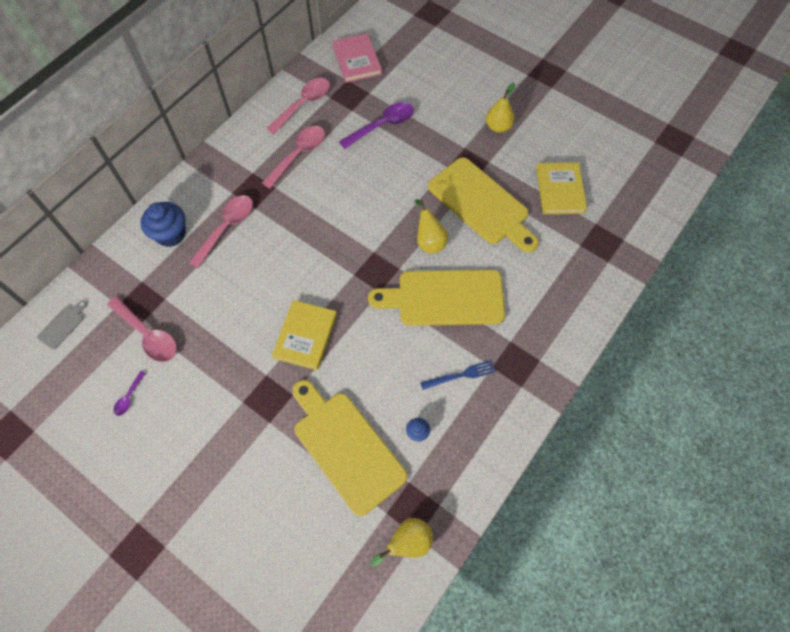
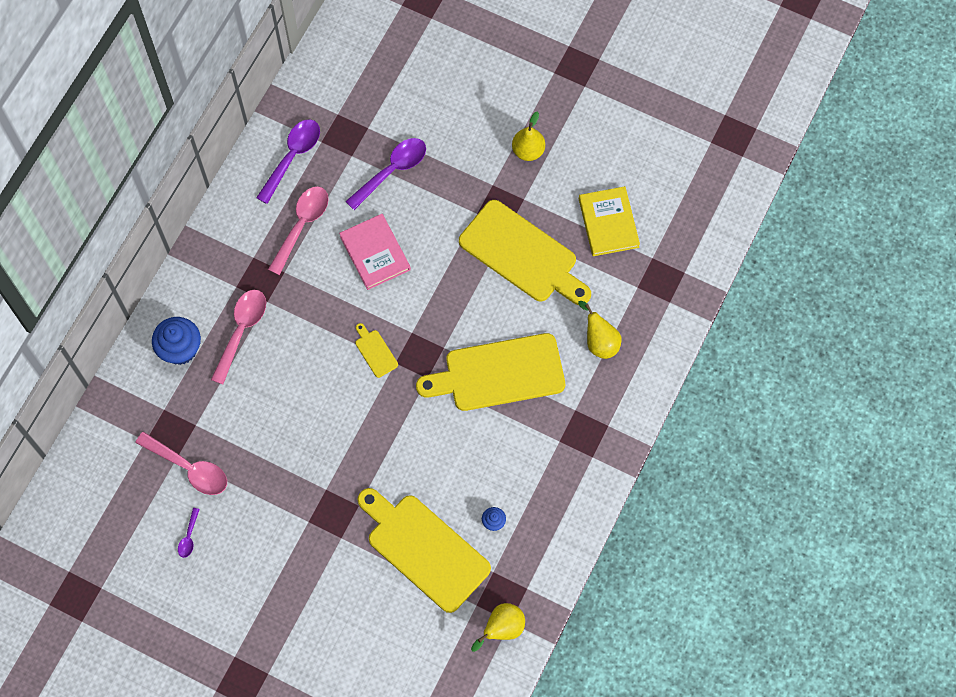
camera: 10 degrees left, 5 degrees up
grey cutting board [37,300,87,350] -> none
pink spoon [266,78,330,134] -> purple spoon [256,119,320,204]
yellow book [272,300,337,370] -> none
pink book [332,33,382,83] -> pink book moved to [339,214,411,290]
yellow pear [415,199,448,254] -> yellow pear moved to [578,301,622,359]
blue fork [420,360,496,390] -> none
none -> yellow cutting board [355,323,398,378]

